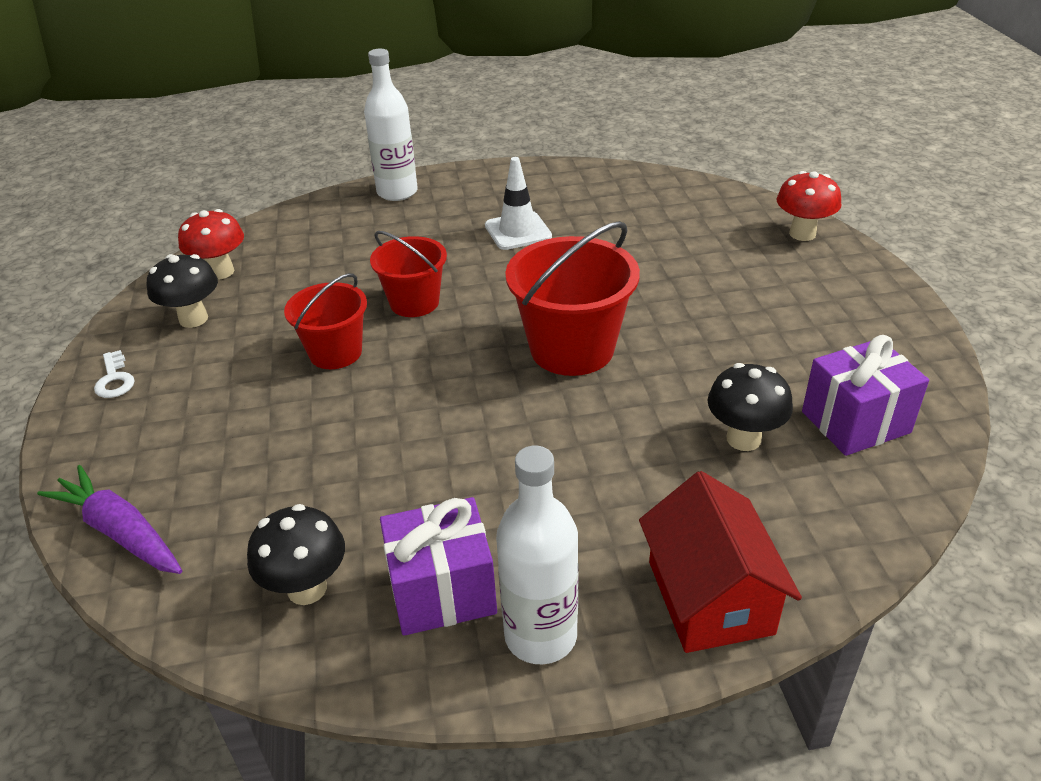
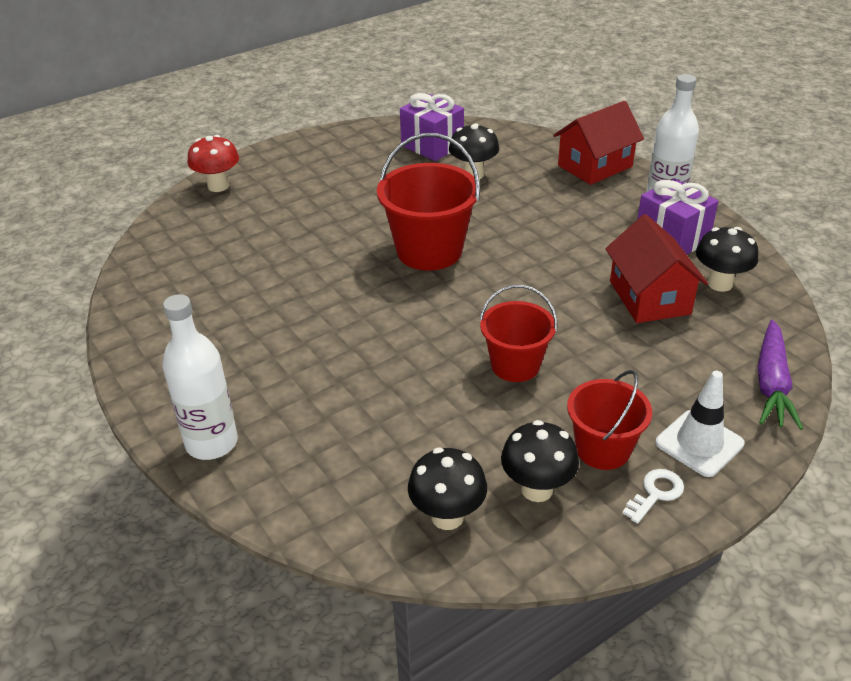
camera: 115 degrees left, 0 degrees up
red mushroom [178,209,244,280] -> black mushroom [408,448,487,530]
red bucket [370,231,447,317] -> red bucket moved to [567,370,652,470]
white traffic cone [485,157,552,250] -> white traffic cone moved to [655,371,745,477]
none -> red house [606,214,708,323]

